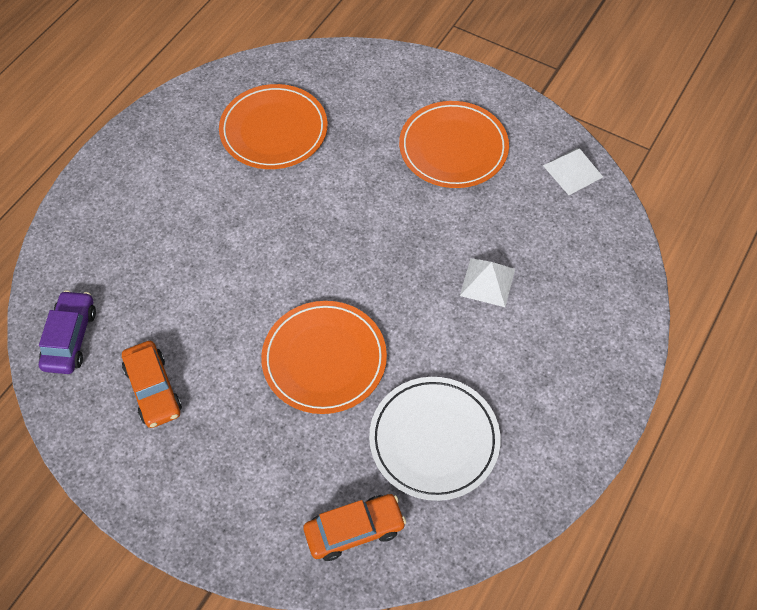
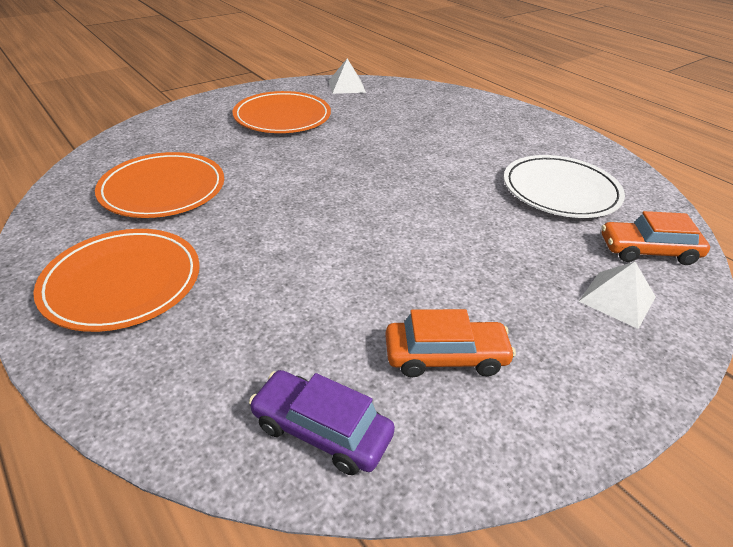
camera: 70 degrees left, 20 degrees down
orange plate [261,301,387,414] -> orange plate moved to [33,229,200,332]
orange car [303,494,406,561] -> orange car turned 90 degrees counterclockwise [601,211,710,265]
white pyramid [460,258,515,307] -> white pyramid moved to [579,262,656,329]

